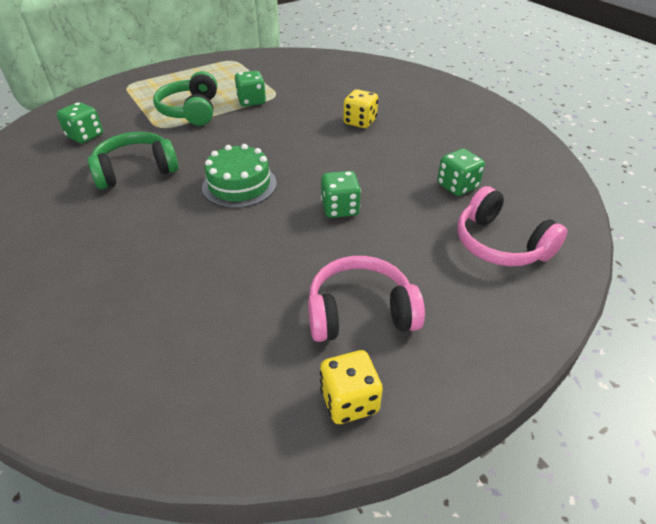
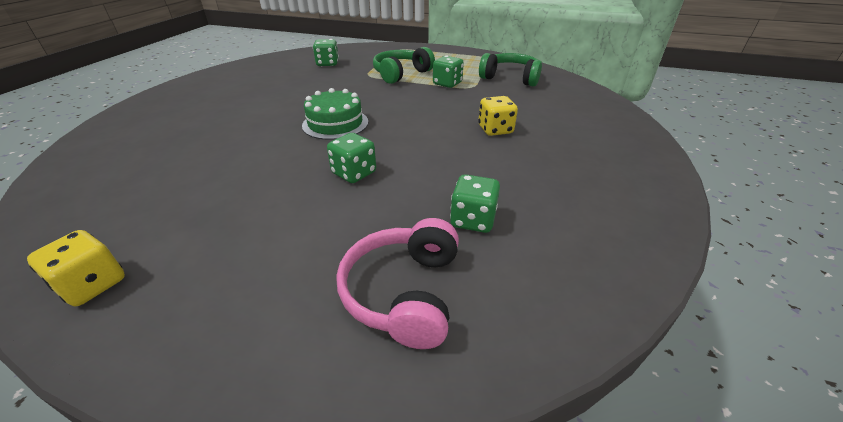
camera: 50 degrees right, 5 degrees down
green headphones [88,132,178,190] -> green headphones moved to [479,53,542,87]
pink headphones [308,256,425,342] -> none

